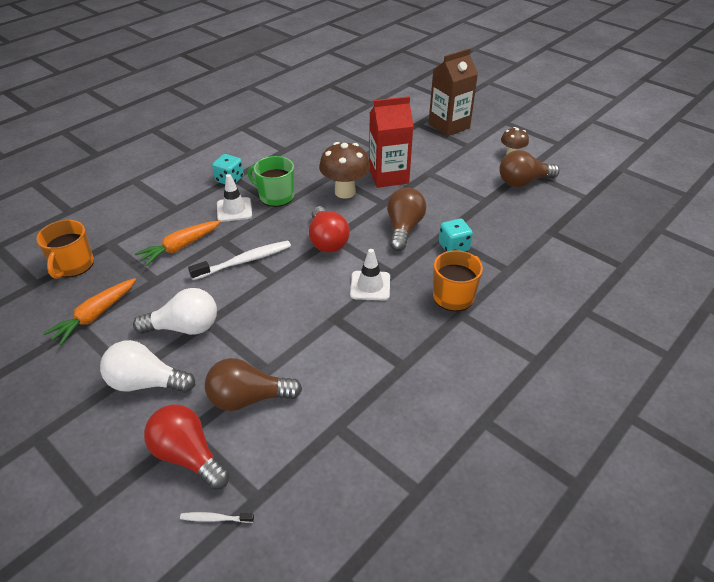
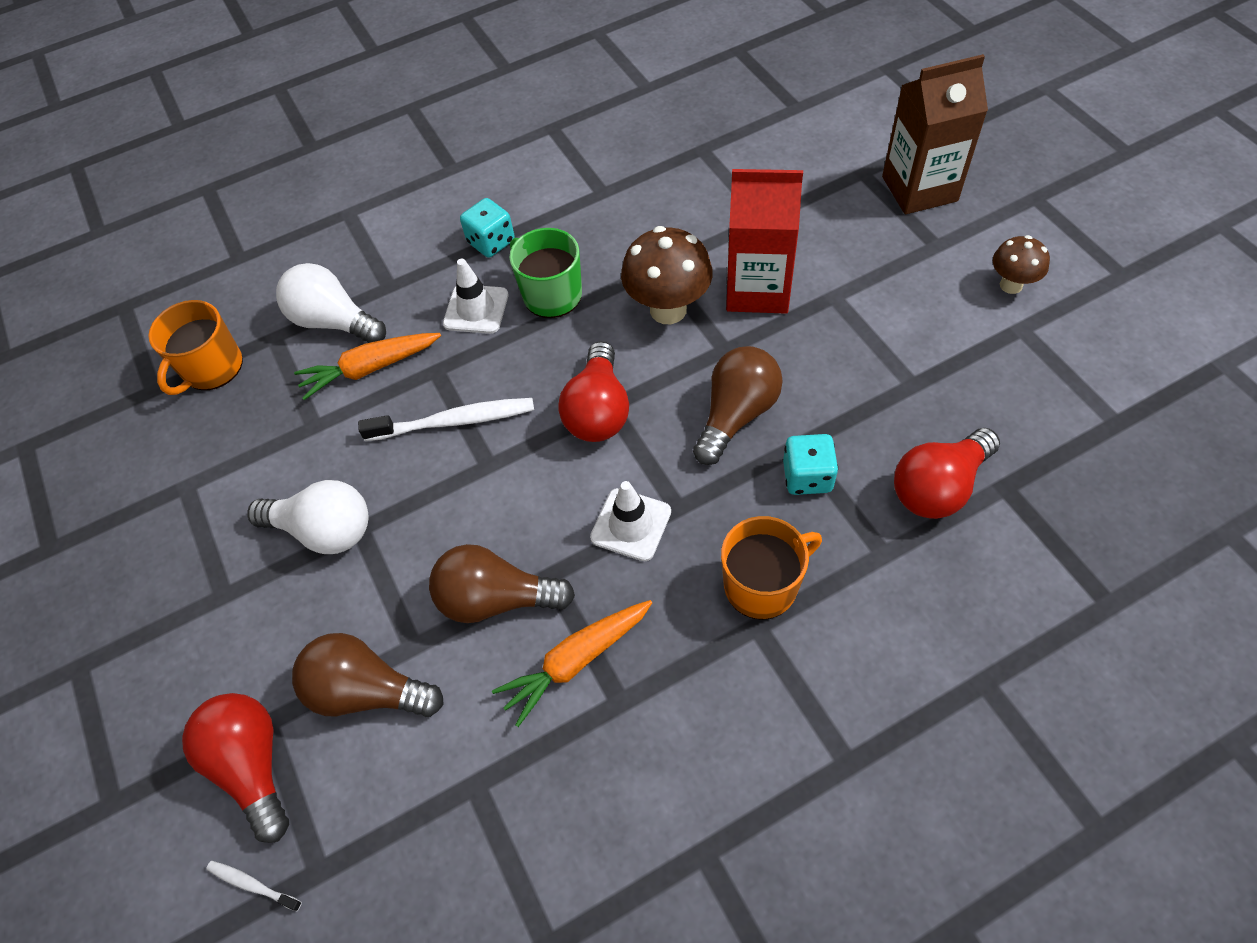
camera: 25 degrees right, 15 degrees up
orange carrot [43,278,136,346] -> orange carrot moved to [492,600,652,727]
white light bulb [100,340,195,393] -> white light bulb moved to [276,263,386,343]
brown light bulb [499,150,559,187] -> brown light bulb moved to [429,544,575,623]
none -> red light bulb [894,428,1000,519]

